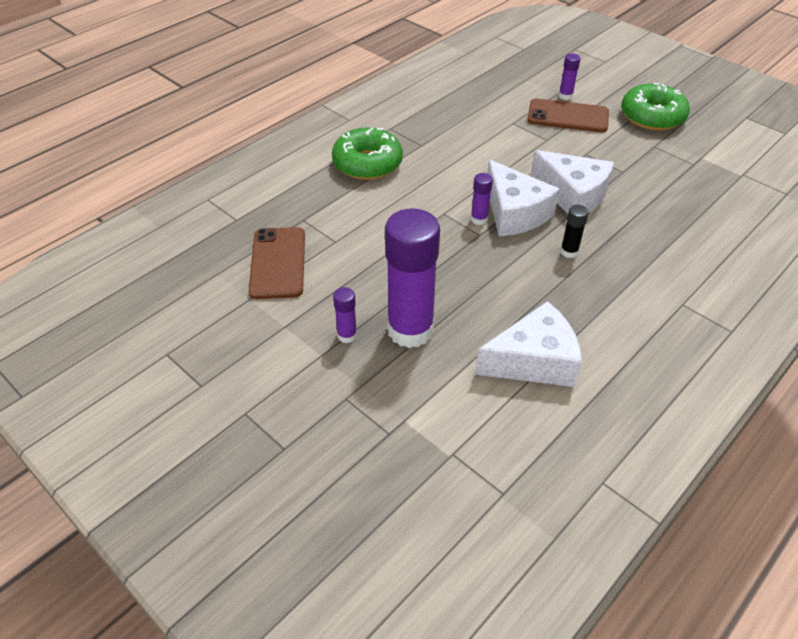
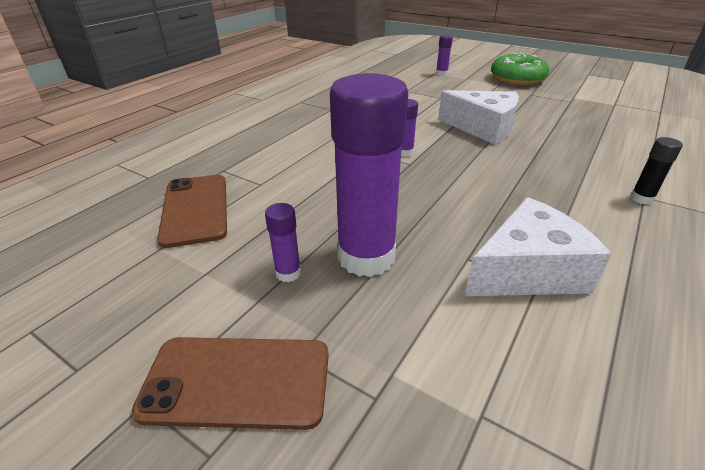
camera: 10 degrees left, 10 degrees down
green donut [332,127,403,180] -> none
white cheese [487,160,560,236] -> none
brown phone [527,99,609,132] -> brown phone moved to [131,337,329,430]
black glue stick [561,205,589,258] -> black glue stick moved to [630,137,683,204]

